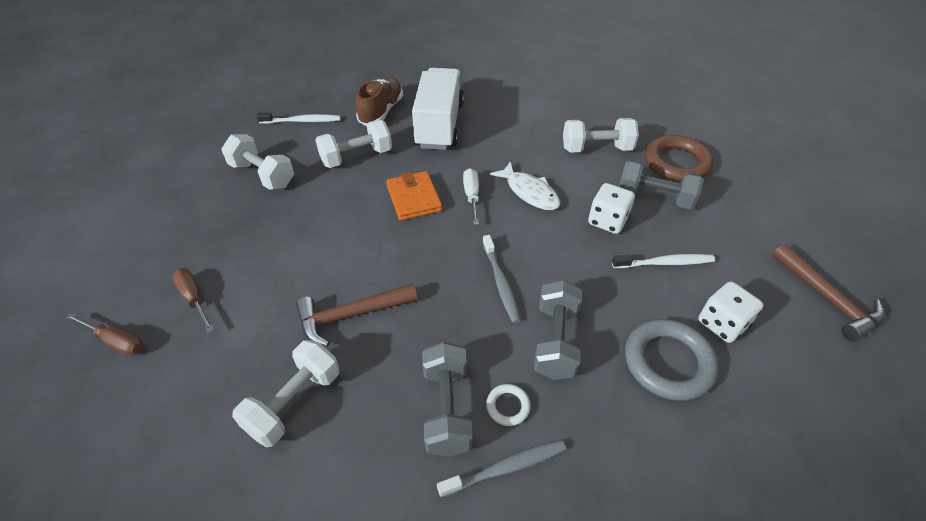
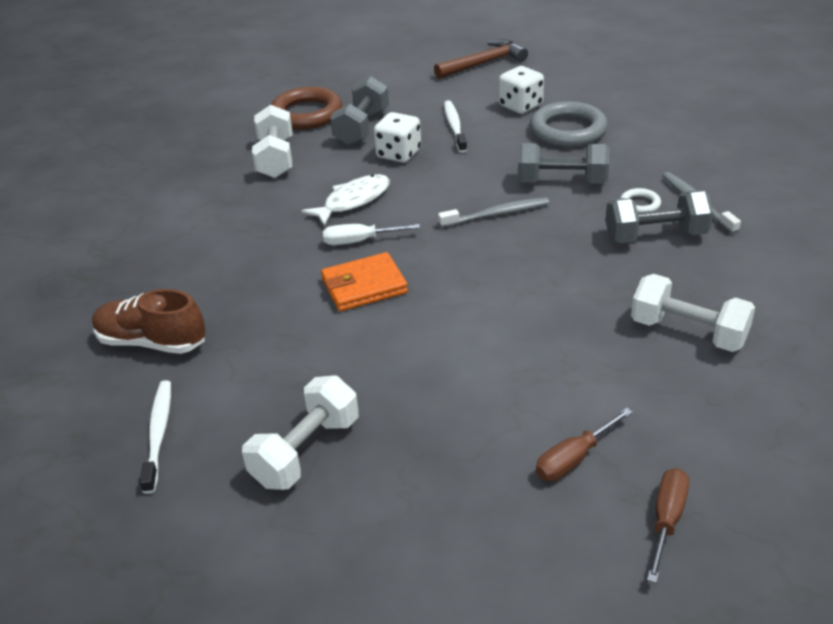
camera: 90 degrees left, 10 degrees down
brown hammer [296,283,417,347] -> none
white dumbbell [315,120,392,168] -> none
white truck [412,68,464,150] -> none

